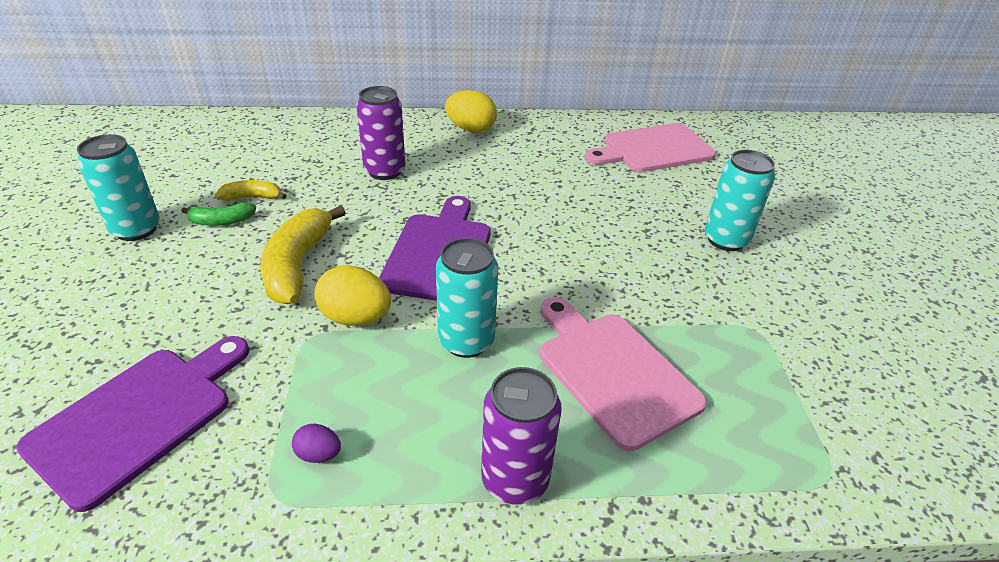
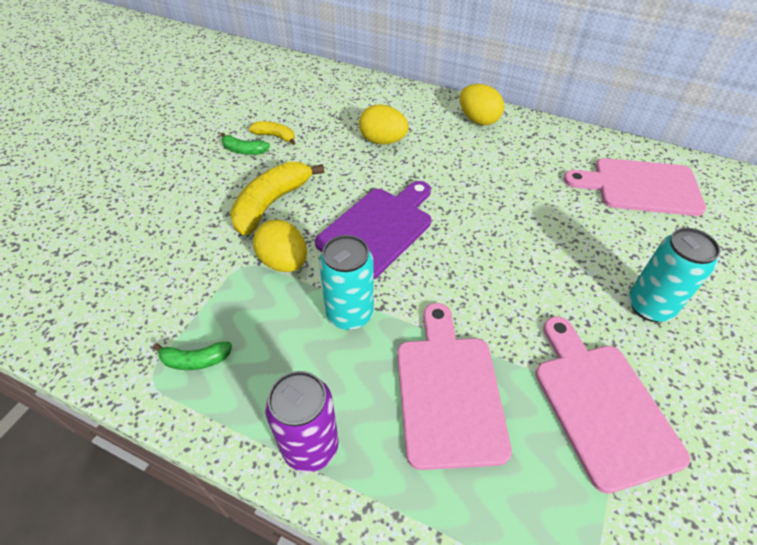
camera: 30 degrees right, 10 degrees up
purple cutting board [16,336,249,512] -> none
turquoise can [77,134,160,241] -> none
purple egg [292,424,341,463] -> green banana [153,342,232,370]
purple can [356,86,405,180] -> yellow egg [359,104,409,145]
none -> pink cutting board [535,316,690,494]

